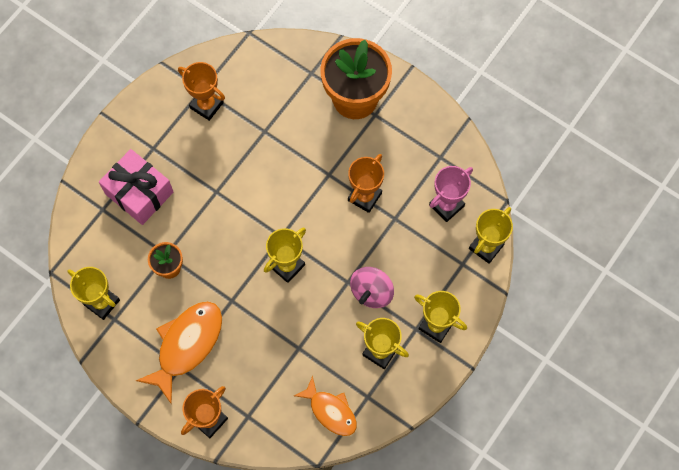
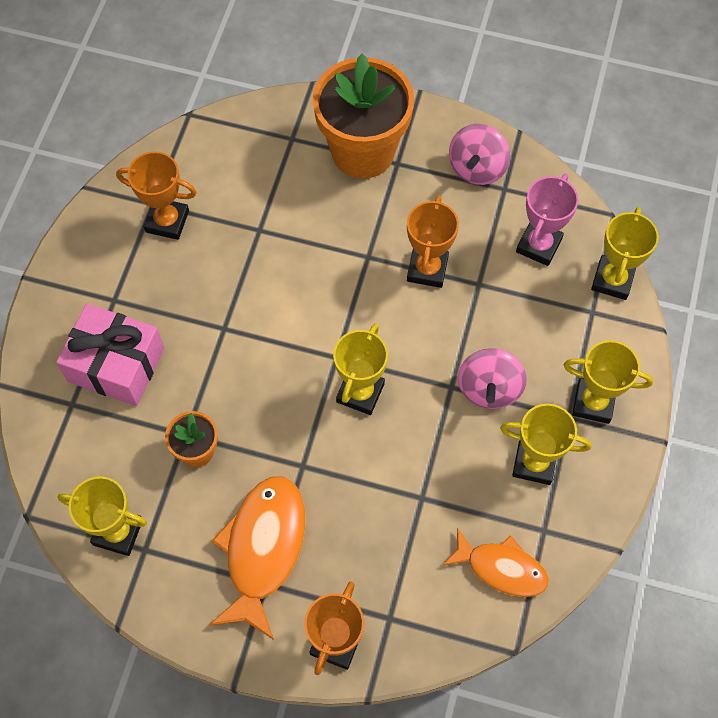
camera: 20 degrees left, 5 degrees down
none -> pink spinning top [449,124,510,185]

